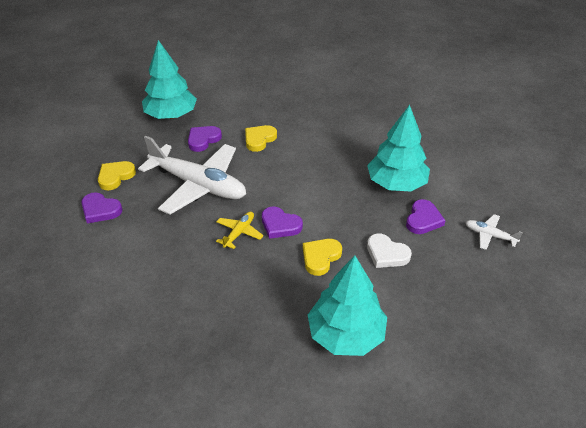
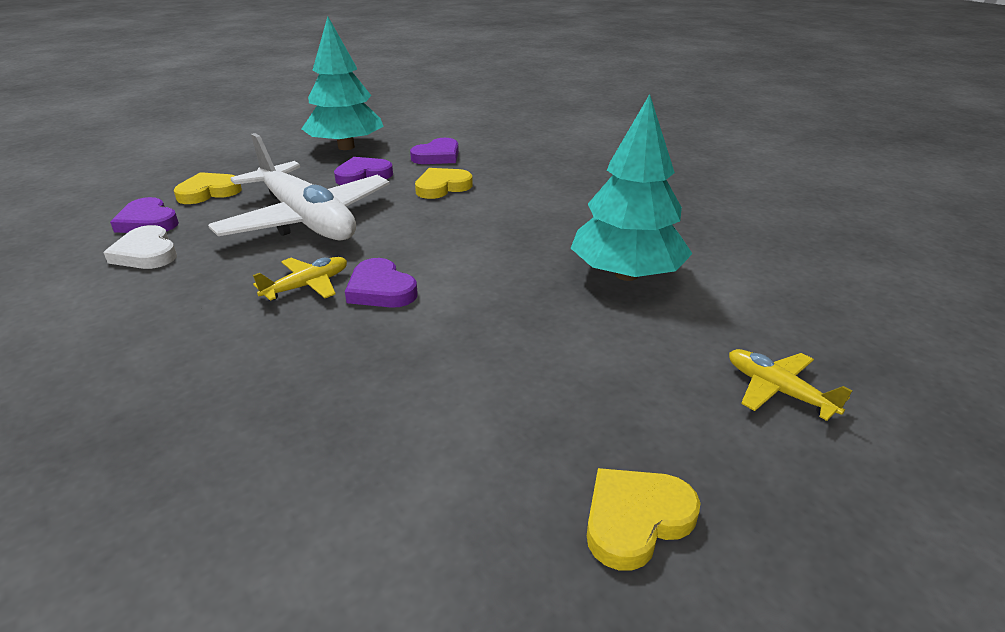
camera: 20 degrees right, 10 degrees down
yellow heart [303,239,342,276] -> yellow heart moved to [587,468,701,571]
turquoise tree [308,256,387,356] -> none
white heart [367,234,412,268] -> white heart moved to [103,225,177,269]
purple heart [406,199,446,234] -> purple heart moved to [410,138,459,164]
white plane [465,214,523,250] -> yellow plane [729,349,853,421]

